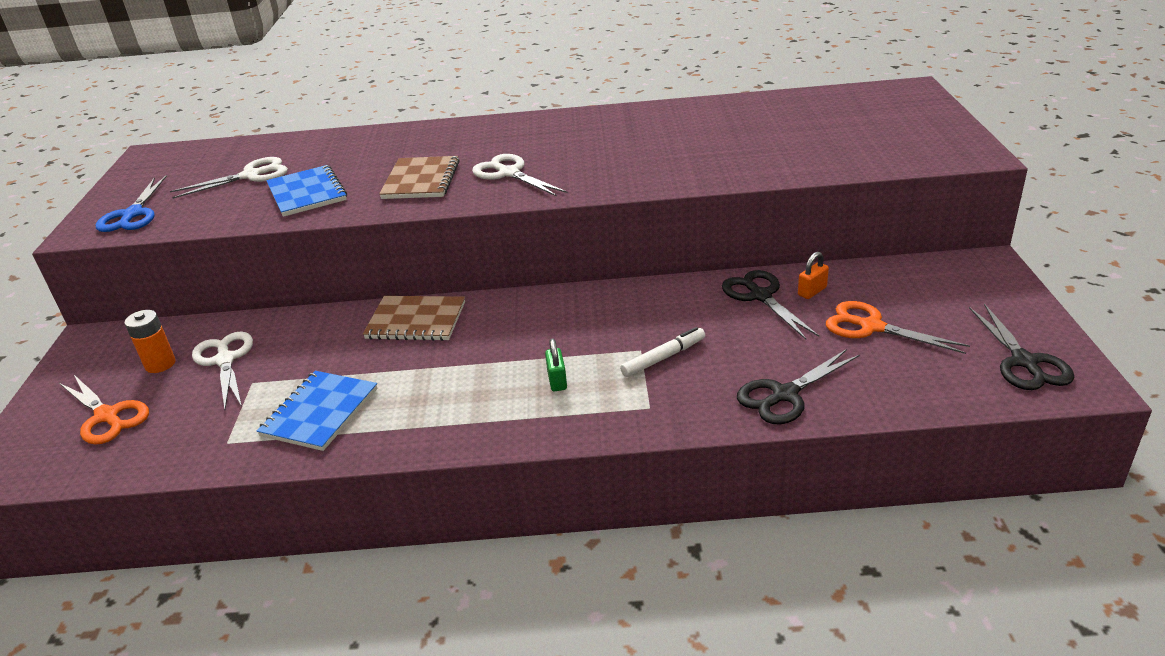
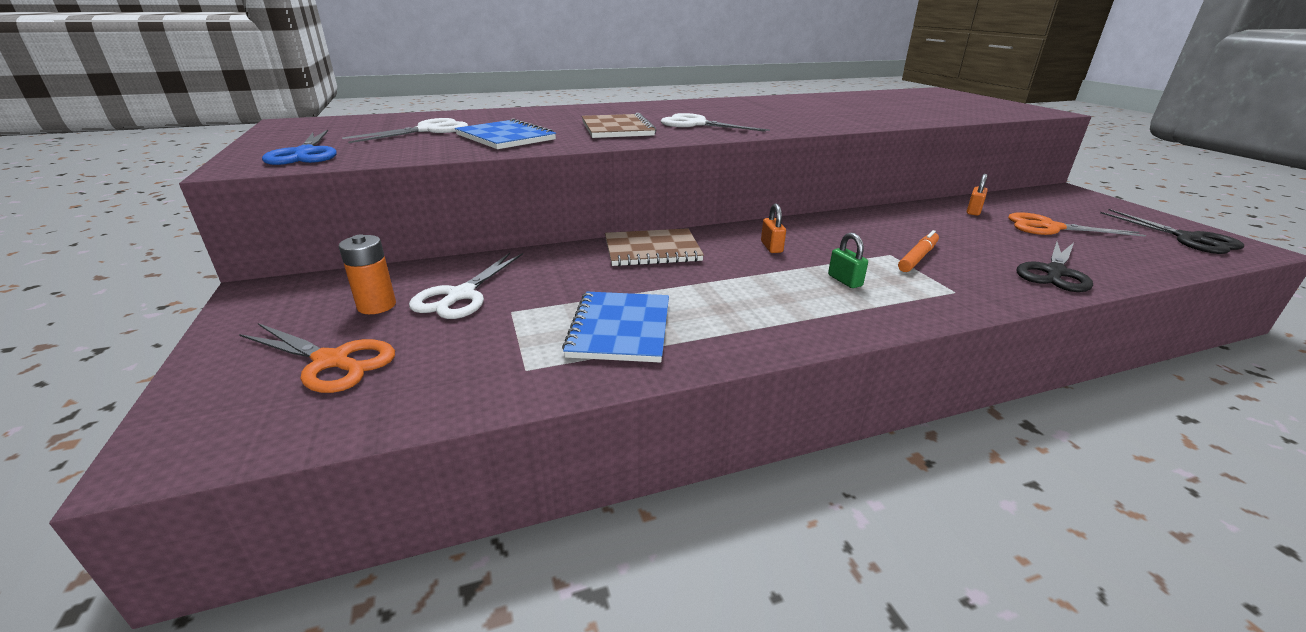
camera: 20 degrees left, 5 degrees down
white scissors [192,331,253,410] -> white scissors turned 120 degrees counterclockwise [409,253,523,319]
white marker [620,327,705,377] -> orange marker [898,230,939,272]
black scissors [722,270,819,339] -> none
none -> orange padlock [761,204,786,253]

